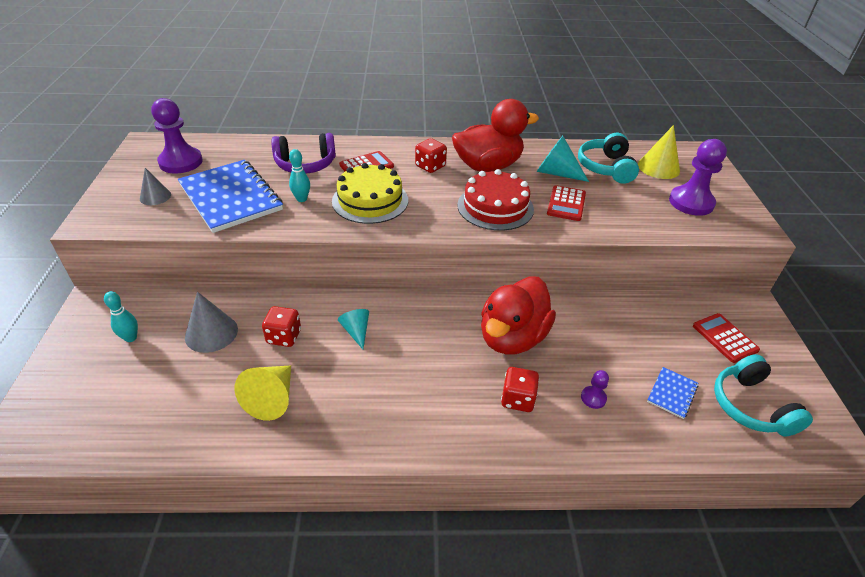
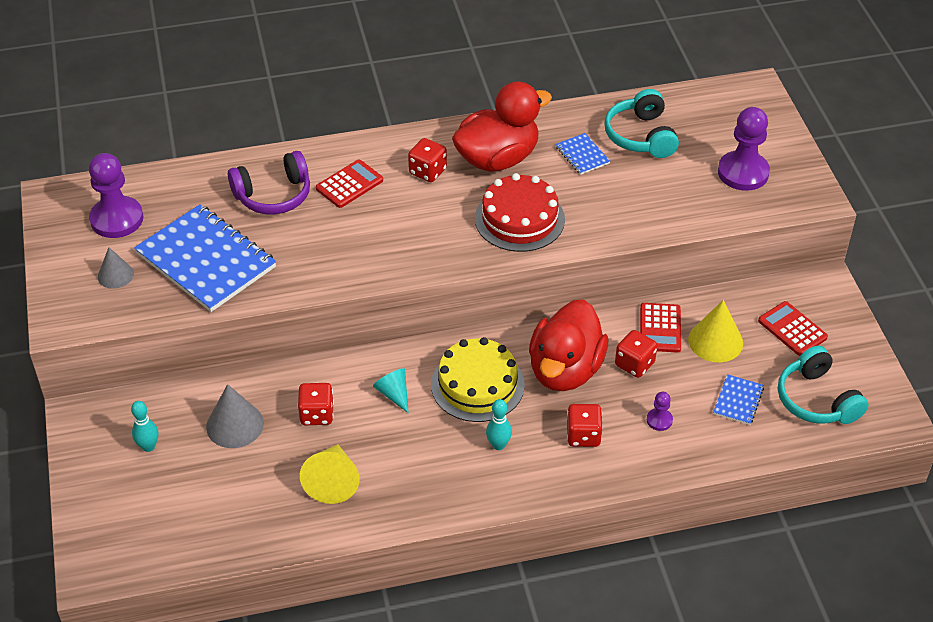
camera: 10 degrees left, 5 degrees up
turquoise bowling pin [289,149,310,202] -> turquoise bowling pin moved to [486,399,512,450]
yellow cake [332,163,408,224] -> yellow cake moved to [431,337,525,422]
turquoise cone [537,136,589,182] -> blue notebook [556,133,610,175]
red calculator [547,185,586,221] -> red calculator moved to [640,303,681,353]
yellow cone [638,125,680,179] -> yellow cone moved to [688,300,743,362]
none -> red dice [615,330,657,378]

